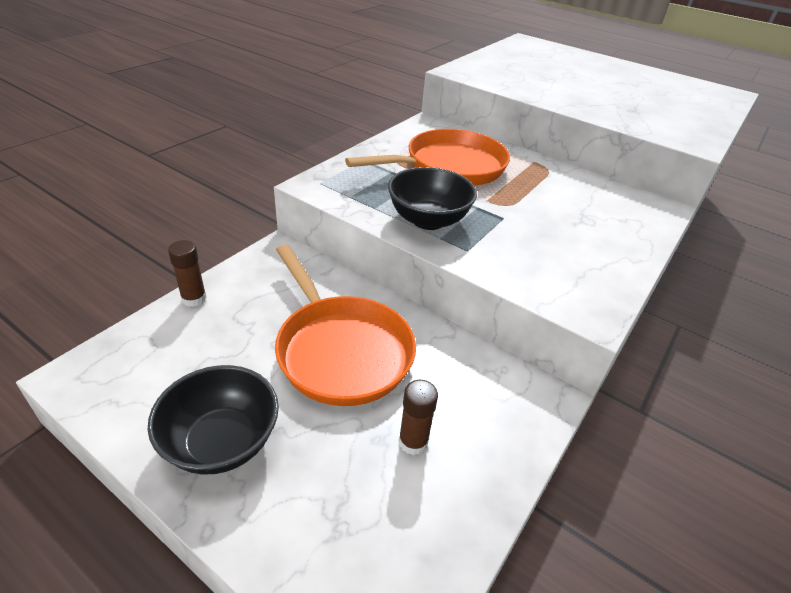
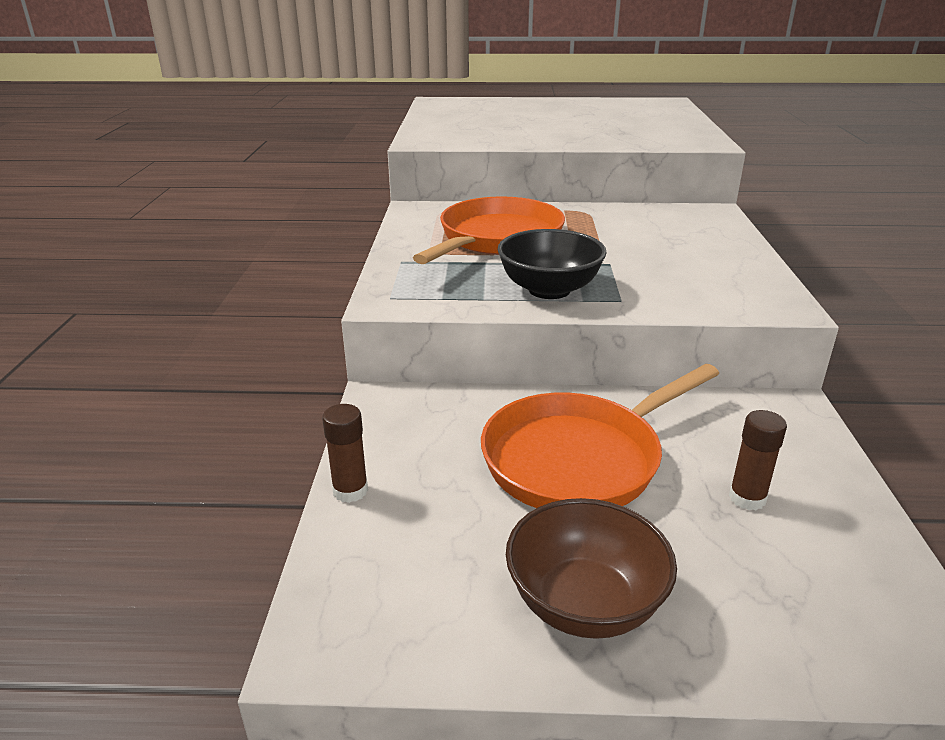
camera: 30 degrees left, 10 degrees down
black bowl [148,365,279,474] -> brown bowl [506,498,677,639]
orange pan [275,244,416,406] -> orange pan turned 120 degrees clockwise [481,364,719,508]

